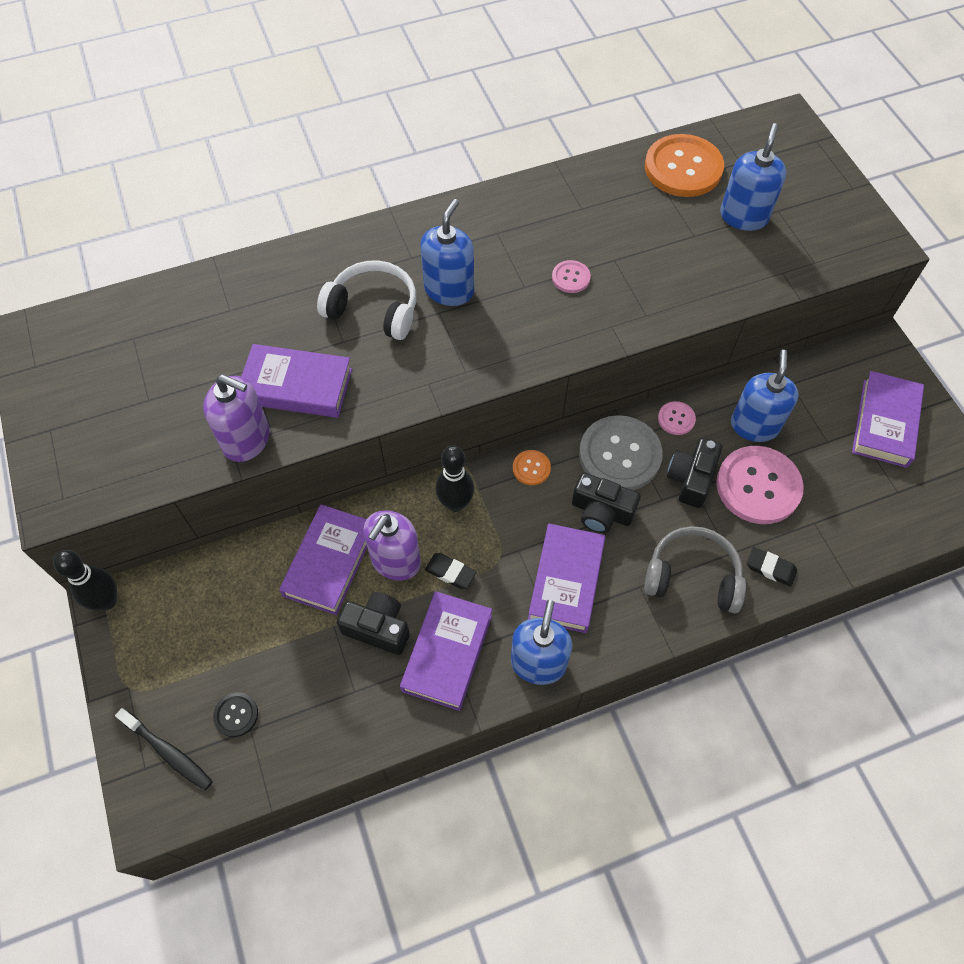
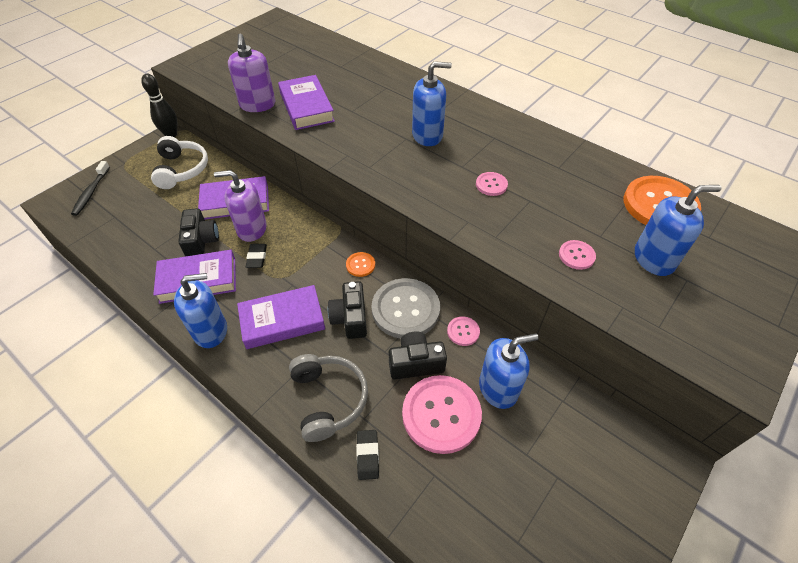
camera: 60 degrees right, 10 degrees down
black button [213,692,258,737] -> none
white headphones [317,260,416,340] -> white headphones moved to [151,136,208,189]
black bowling pin [436,445,474,512] -> none
purple book [852,371,924,468] -> none
none -> pink button [559,240,596,270]

